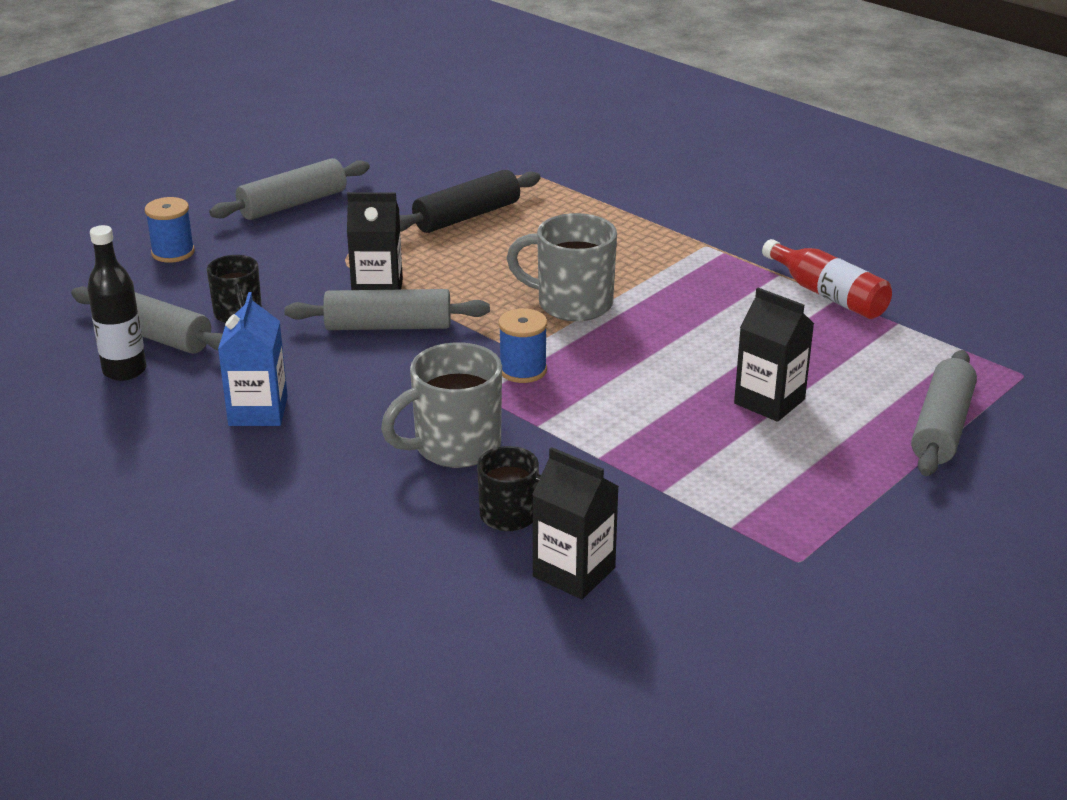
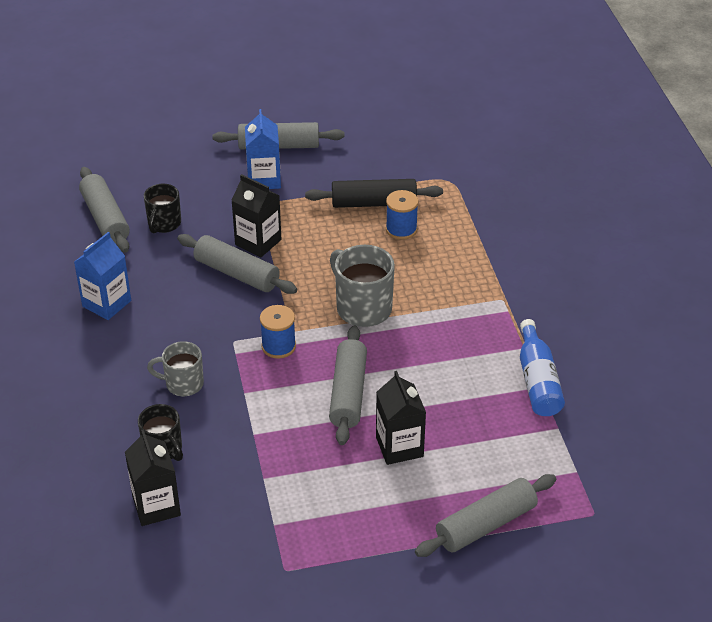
camera: 35 degrees right, 10 degrees up
black bottle [87,225,147,381] -> none
blue spool [145,197,195,263] -> blue spool moved to [386,190,419,240]
grey mug [381,342,502,468] -> grey mug [147,341,204,396], size x0.64
red bottle [762,239,892,319] -> blue bottle [520,319,565,416]
none -> blue carton [245,109,281,189]
none -> grey rolling pin [329,325,367,445]

